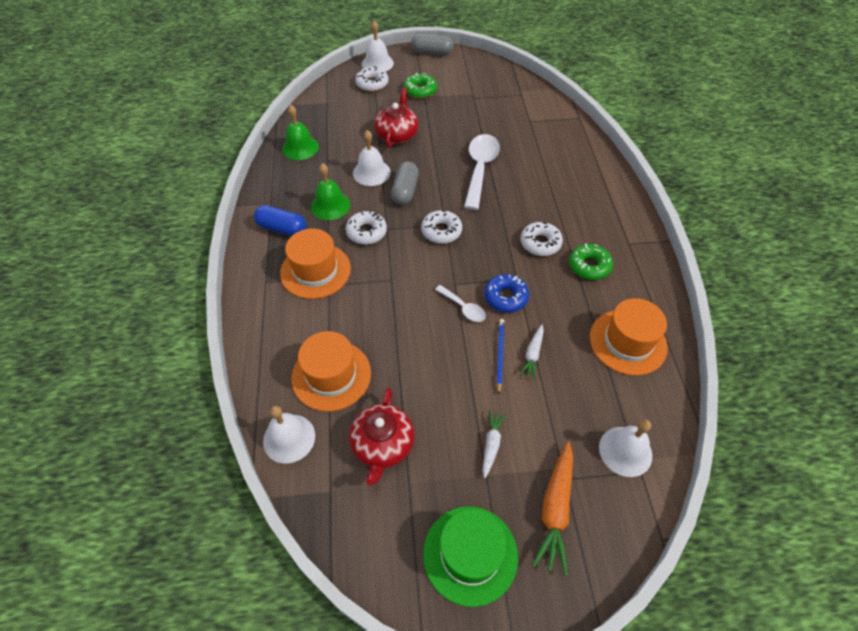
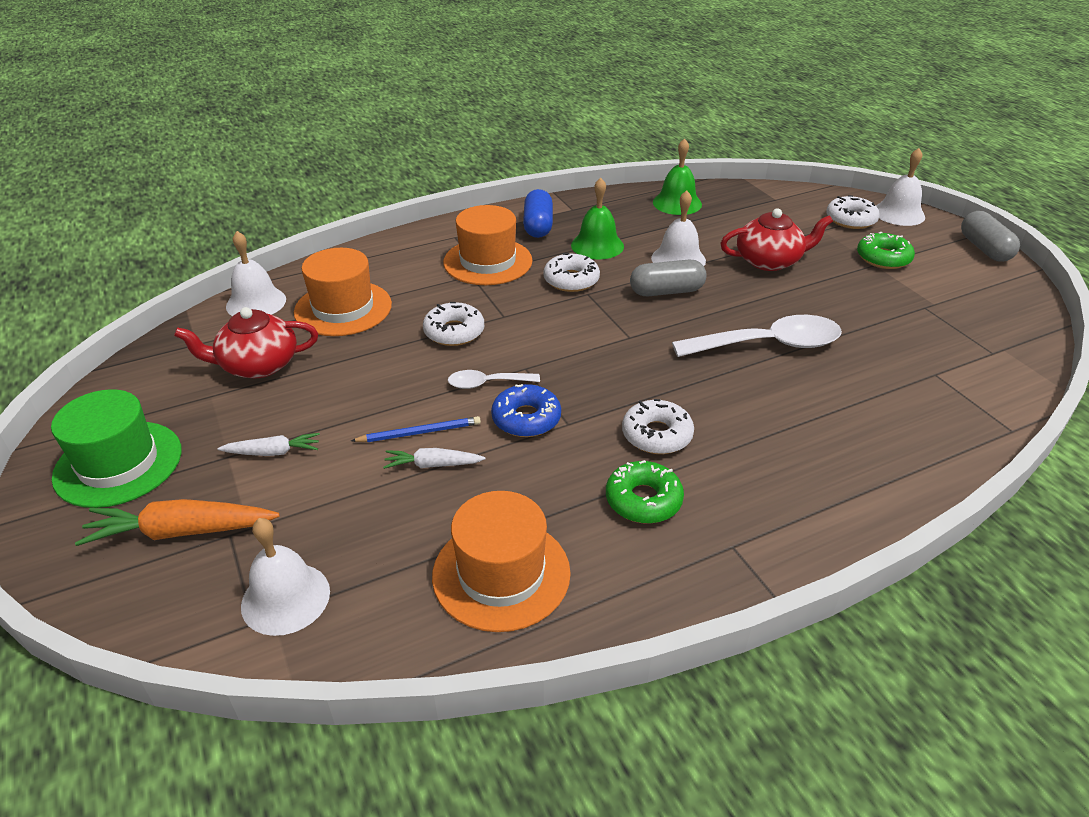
camera: 70 degrees right, 15 degrees down
white donut [421,210,462,244] -> white donut moved to [423,302,484,346]
white spoon [435,285,486,322] -> white spoon turned 60 degrees clockwise [448,370,540,389]

